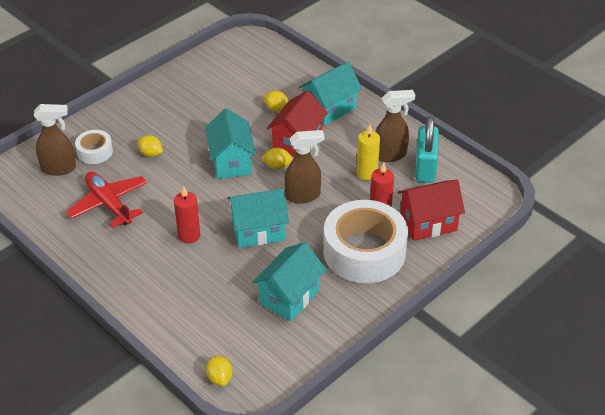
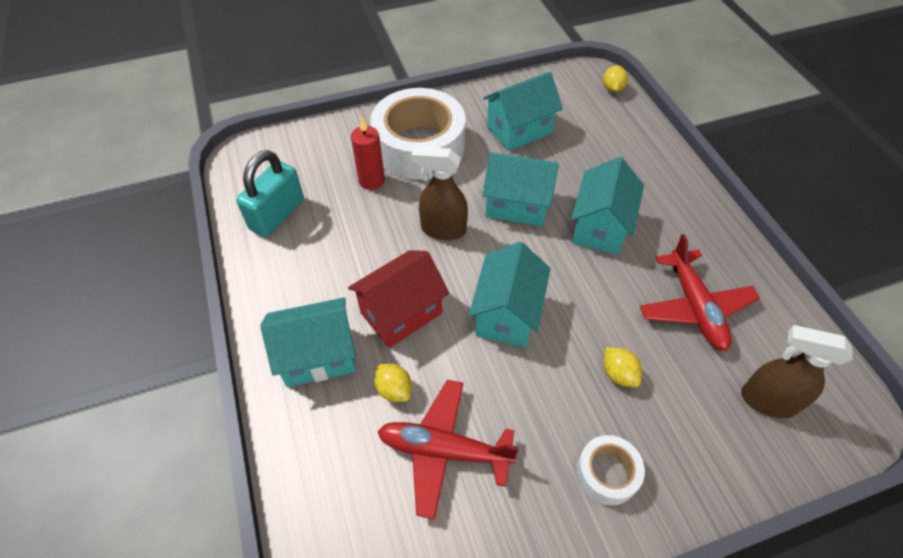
camera: 155 degrees left, 10 degrees up
white tape [75,130,113,164] -> white tape moved to [576,435,645,505]
red candle [174,187,200,244] -> turquoise house [571,157,644,255]
yellow lemon [262,148,293,169] -> none
yellow candle [357,125,380,181] -> none
brown spray bottle [375,90,415,162] -> none
red house [398,179,465,241] -> none
none -> red plane [377,380,519,520]

